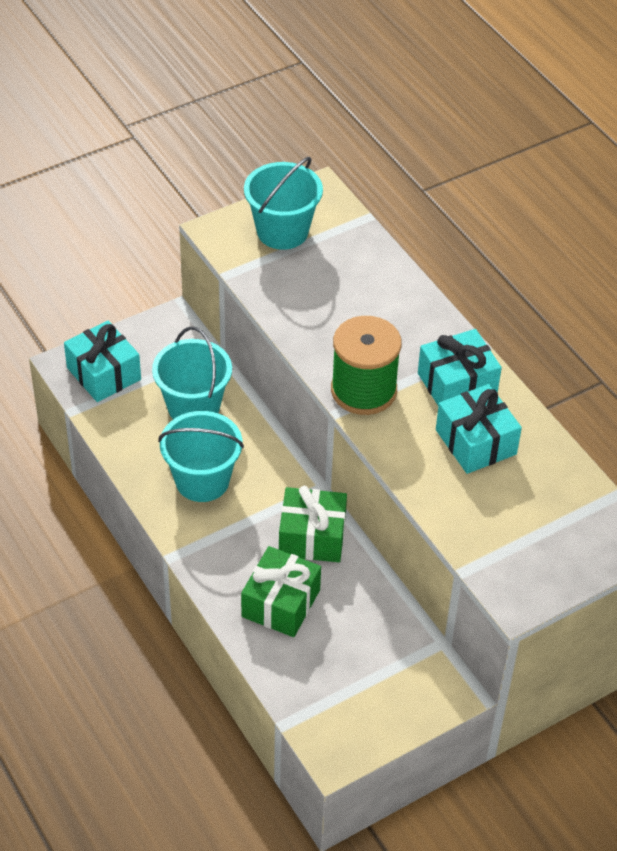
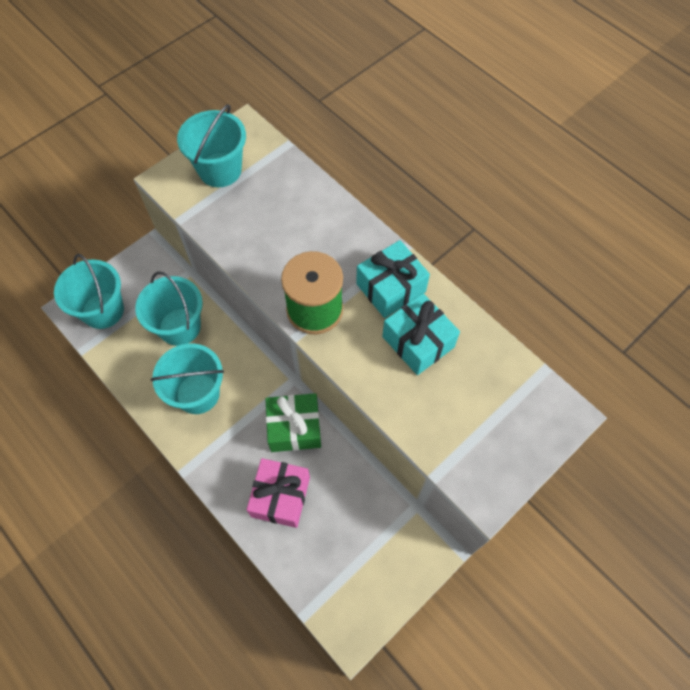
camera: 10 degrees left, 15 degrees up
turquoise gift [64,320,141,402] -> turquoise bucket [54,254,124,329]
green gift [241,546,321,637] -> pink gift [246,458,310,528]

